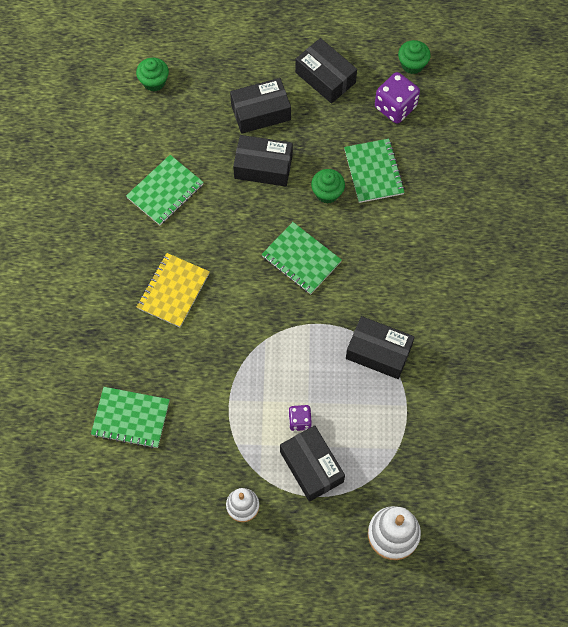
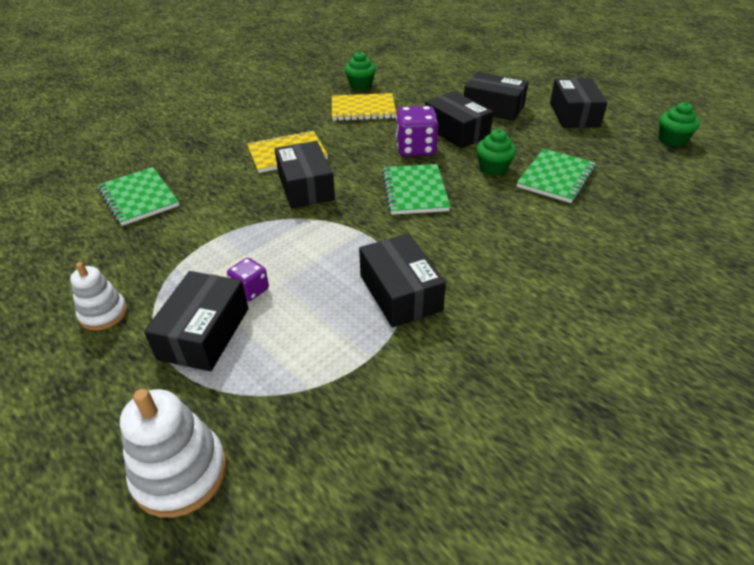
camera: 45 degrees right, 25 degrees down
green notebook [126,155,204,225] -> yellow notebook [332,93,396,121]
green cupcake [136,58,169,92] -> green cupcake moved to [345,51,376,90]
purple dice [375,72,420,124] -> purple dice moved to [396,106,438,156]
none -> black box [275,141,335,208]

